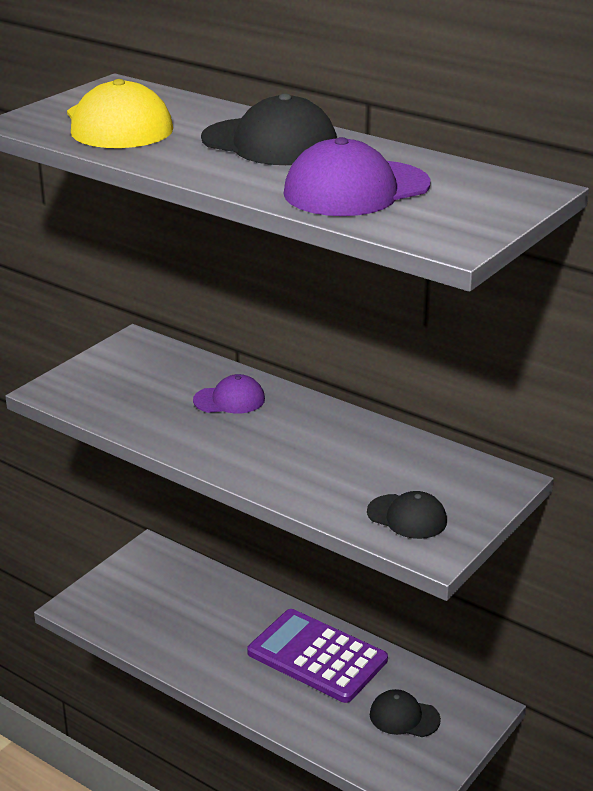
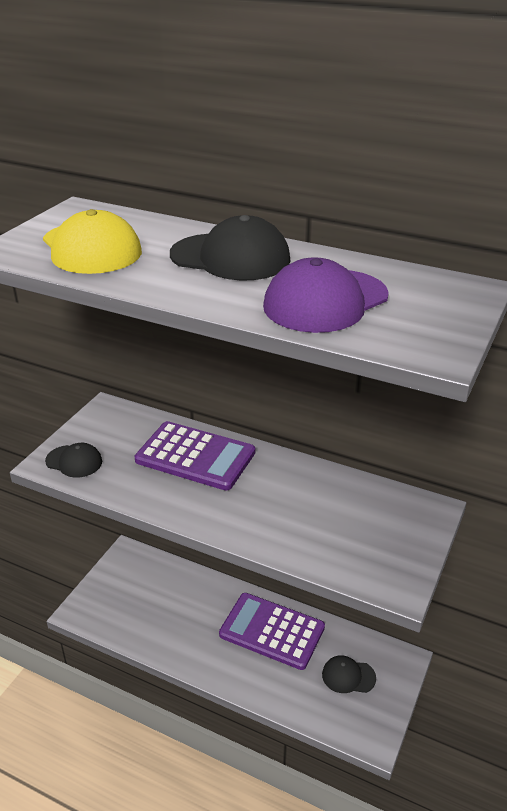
camera: 10 degrees left, 5 degrees up
purple cap [193,374,265,413] -> purple calculator [135,421,255,490]
black cap [367,491,447,539] -> black cap moved to [45,443,102,478]

